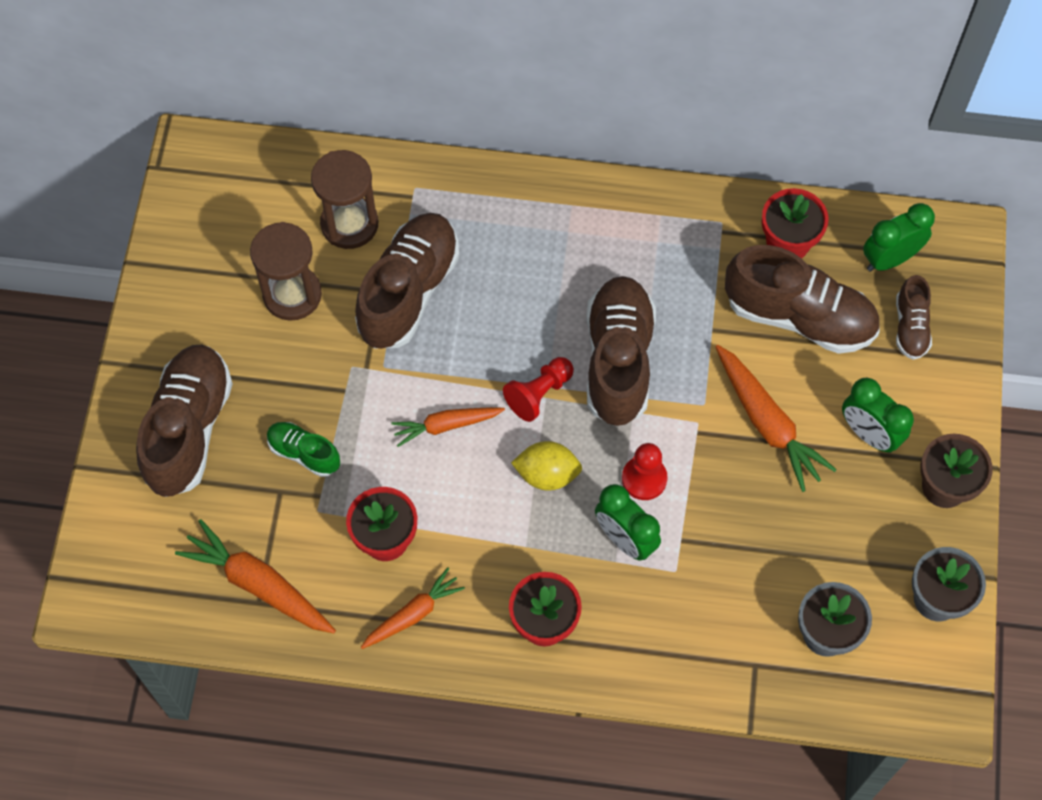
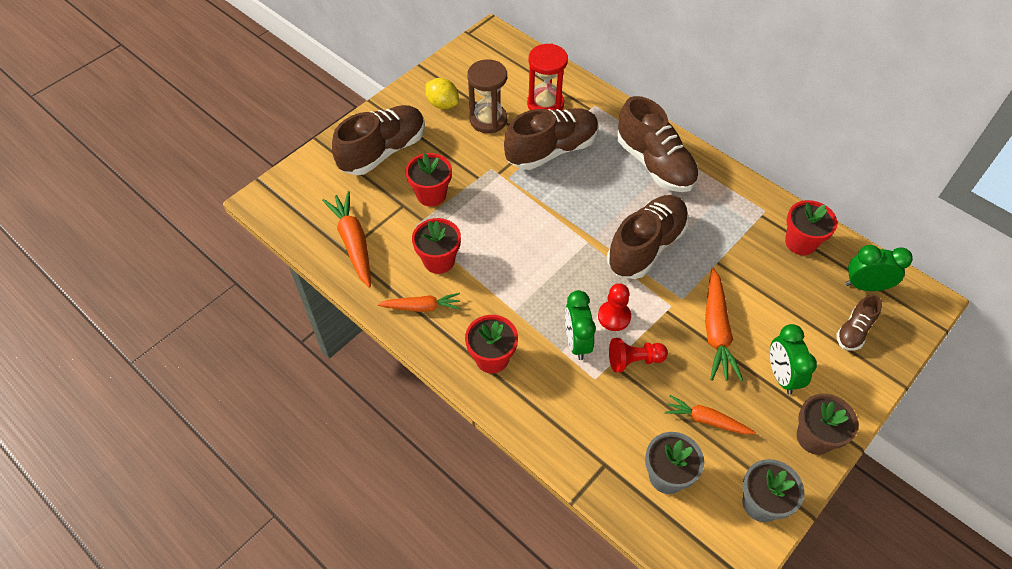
camera: 35 degrees right, 10 degrees down
green shoe [267,422,340,477] -> red flower pot [405,153,452,207]
brown hourglass [311,150,378,249] -> red hourglass [527,44,568,111]
orange carrot [391,407,505,447] -> orange carrot moved to [665,395,756,434]
red pawn [503,357,574,422] -> red pawn moved to [609,338,668,373]
yellow lemon [511,441,582,491] -> yellow lemon moved to [426,78,459,109]
brown shoe [725,245,880,354] -> brown shoe moved to [617,96,699,192]

